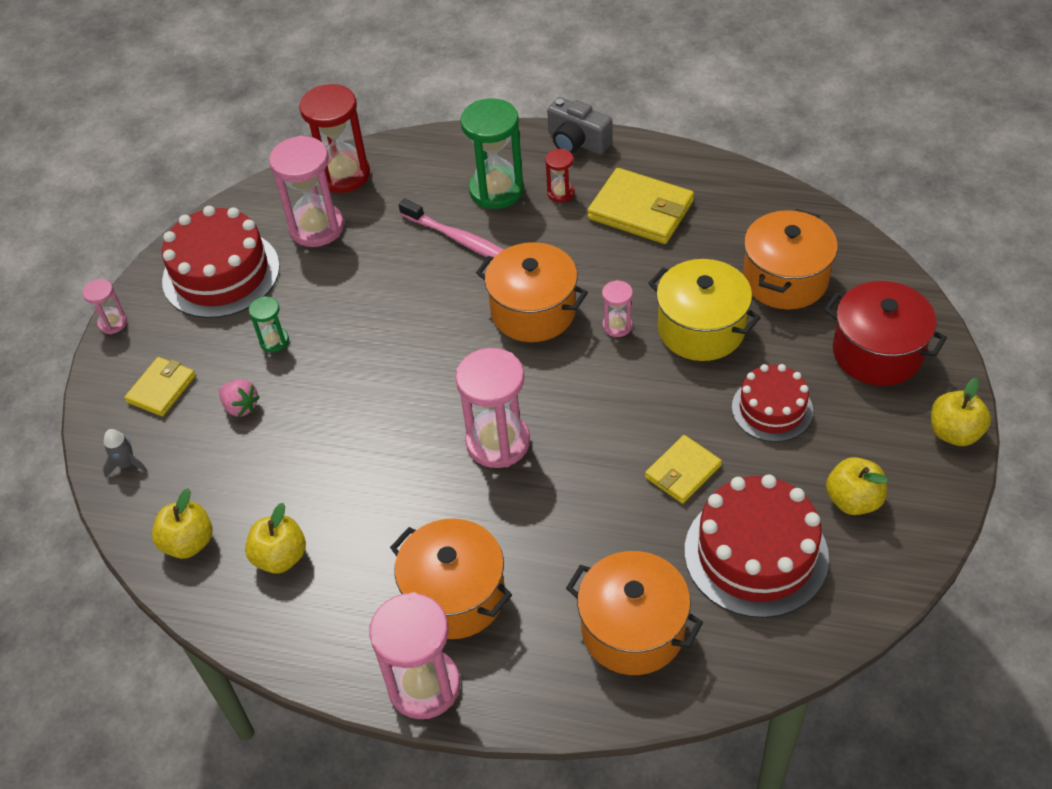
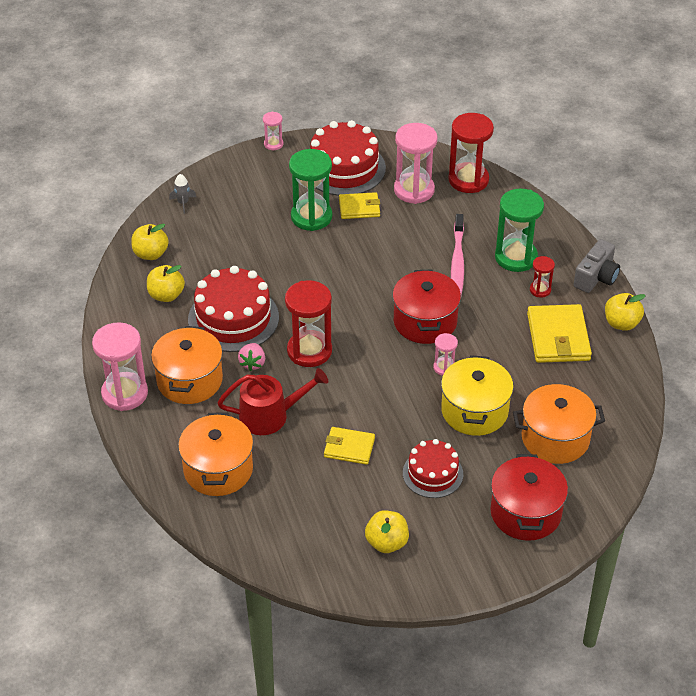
camera: 55 degrees right, 5 degrees down
yellow wallet [124,357,196,417] -> yellow wallet moved to [339,192,380,219]
pink strawberry [219,380,260,417] -> pink strawberry moved to [238,343,265,371]
green hourglass [249,296,289,352] -> green hourglass [289,149,332,231], size x2.02
pink hourglass [455,348,530,468] -> red hourglass [285,280,332,367]
orange pot [476,242,588,342] -> red pot [392,270,461,344]
grey camera [547,97,612,155] -> grey camera turned 150 degrees counterclockwise [574,239,620,293]
red cake [685,474,829,618] -> red cake moved to [188,266,279,352]
yellow apple [931,378,991,446] -> yellow apple moved to [605,293,646,331]
none -> red watering can [217,368,328,435]

